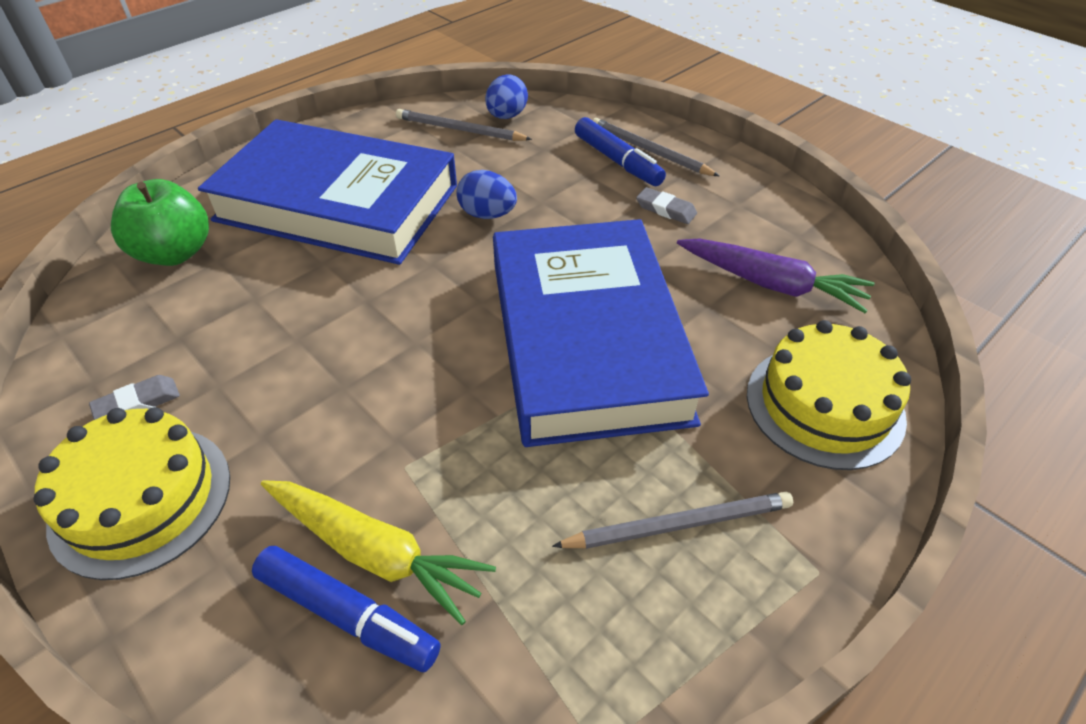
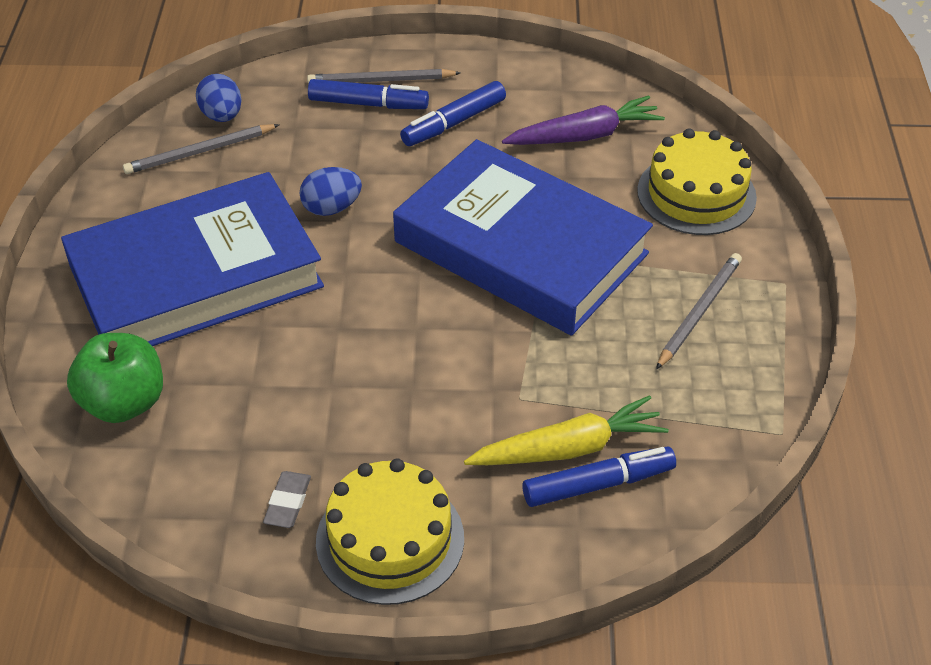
camera: 45 degrees left, 0 degrees up
grey eraser [636,187,697,224] -> blue marker [400,81,506,146]

